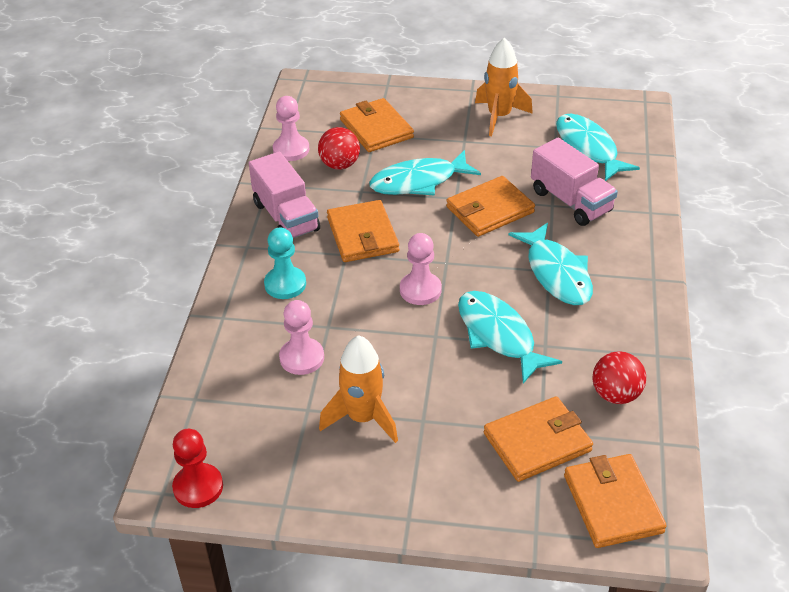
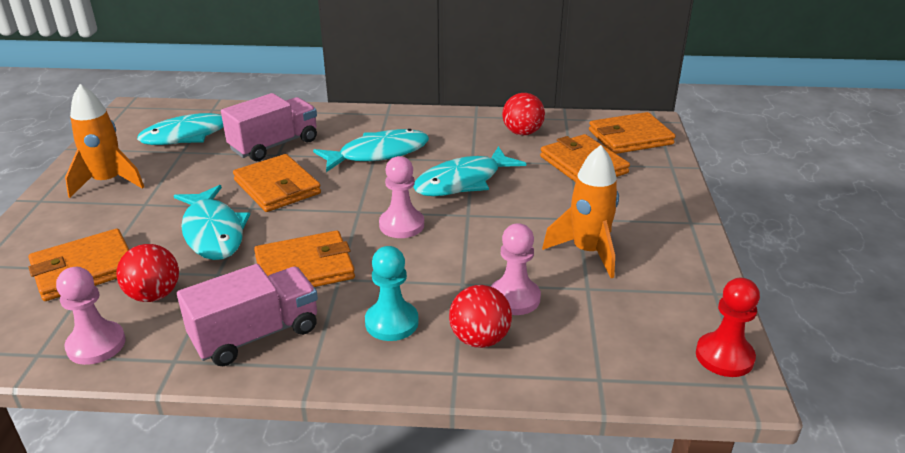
camera: 95 degrees left, 10 degrees down
none -> red ball [449,285,512,348]

